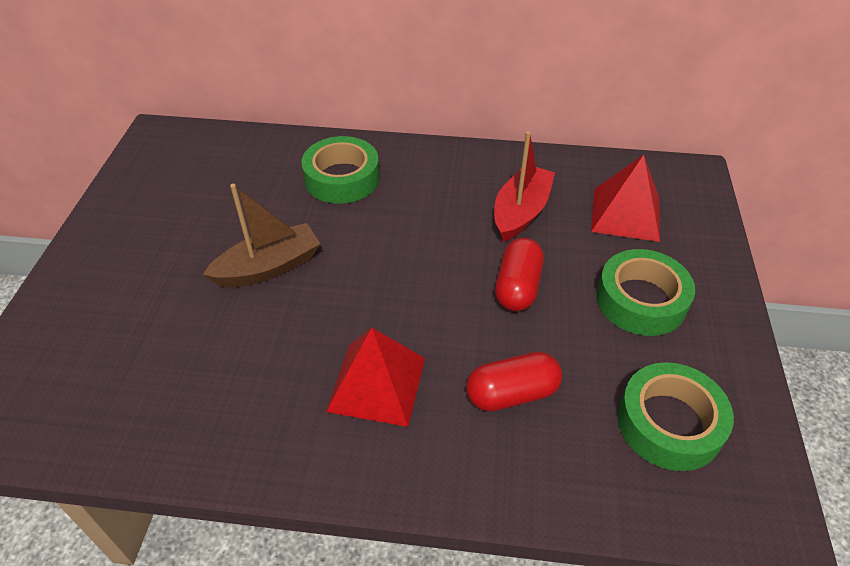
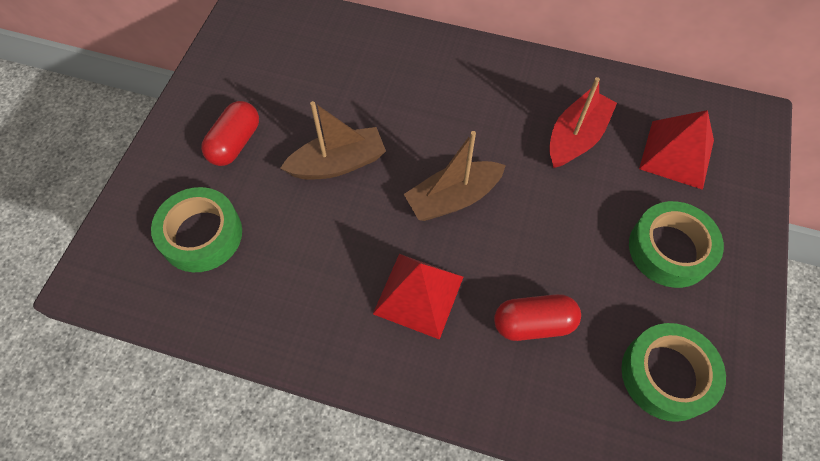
camera: 10 degrees right, 15 degrees up
green tape [301,136,380,204] -> green tape moved to [151,187,242,272]
red capsule [495,238,544,311] -> red capsule moved to [201,101,259,166]
none -> brown boat [404,131,506,221]

